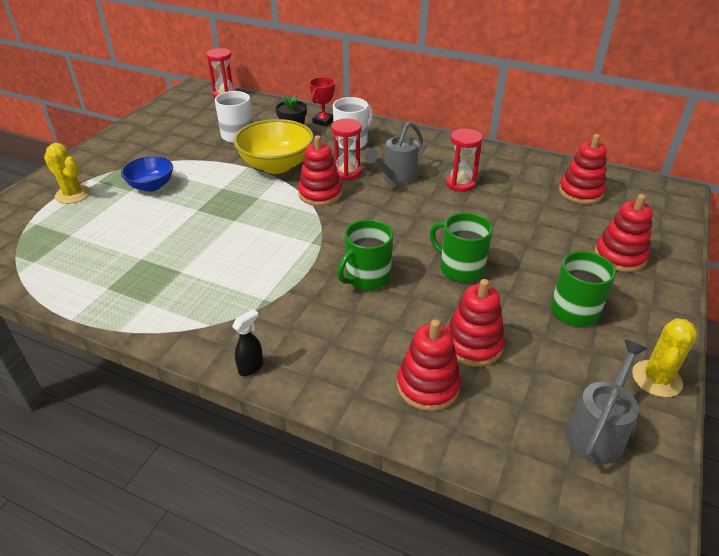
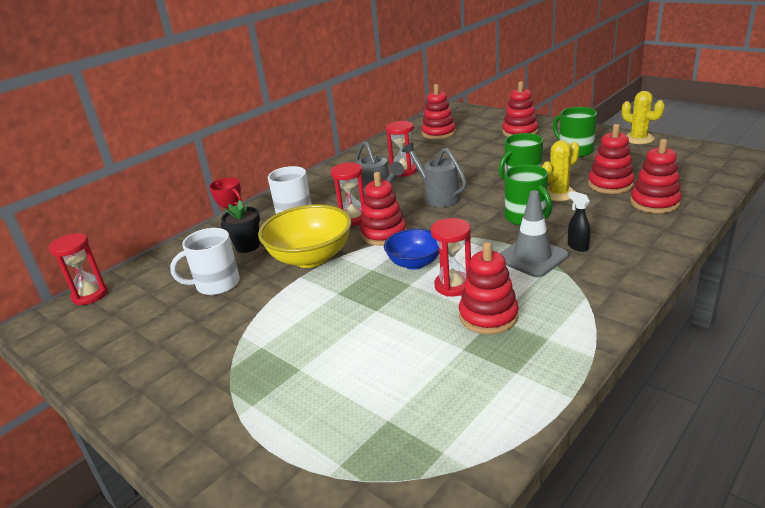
camera: 70 degrees left, 10 degrees down
yellow cactus [44,143,90,204] -> yellow cactus moved to [542,140,579,201]
blue bowl [121,156,173,192] -> blue bowl moved to [384,229,439,270]
black spray bottle [232,309,263,376] -> black spray bottle moved to [568,191,590,252]
grey watering can [565,340,647,464] -> grey watering can moved to [402,143,467,207]
none -> red hourglass [431,218,471,296]
none -> red stacking toy [459,242,519,334]
none -> grey traffic cone [500,190,569,277]

